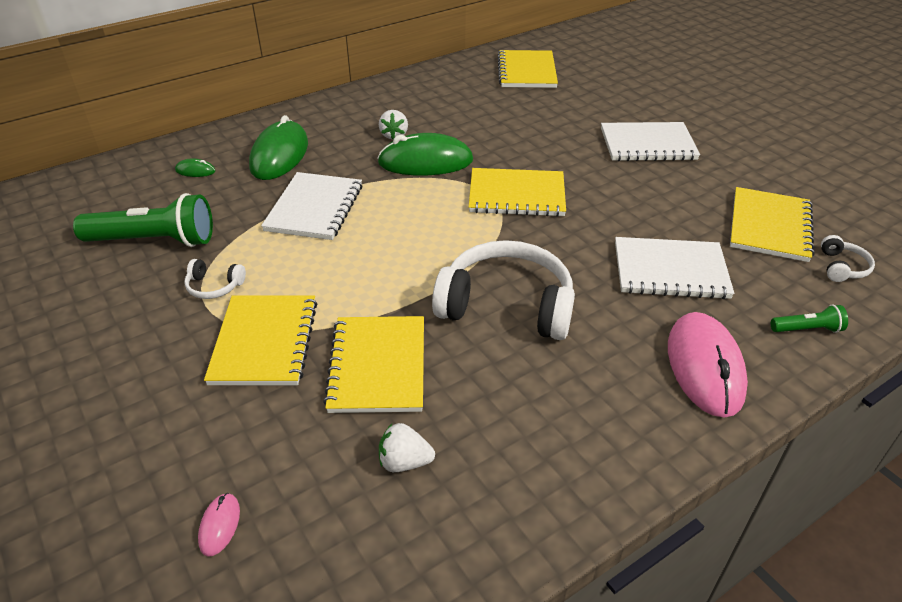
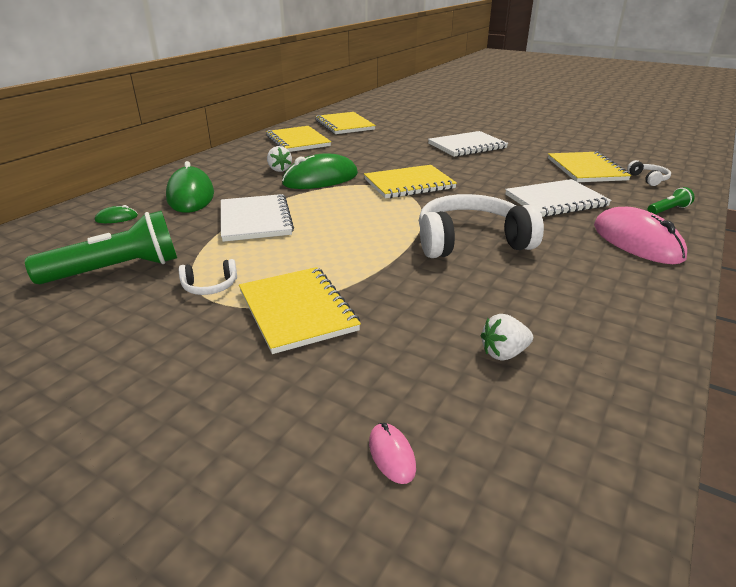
camera: 25 degrees left, 10 degrees down
yellow notebook [323,316,424,413] -> yellow notebook moved to [266,126,331,152]

